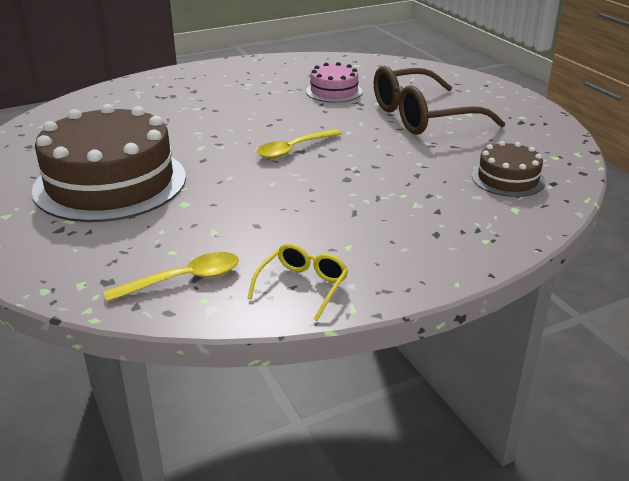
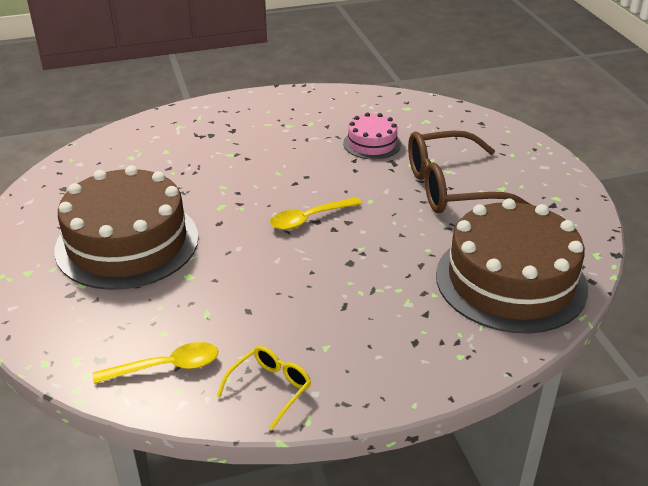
camera: 10 degrees right, 5 degrees up
brown cake [472,141,545,197] -> brown cake [436,198,588,334], size x2.07

